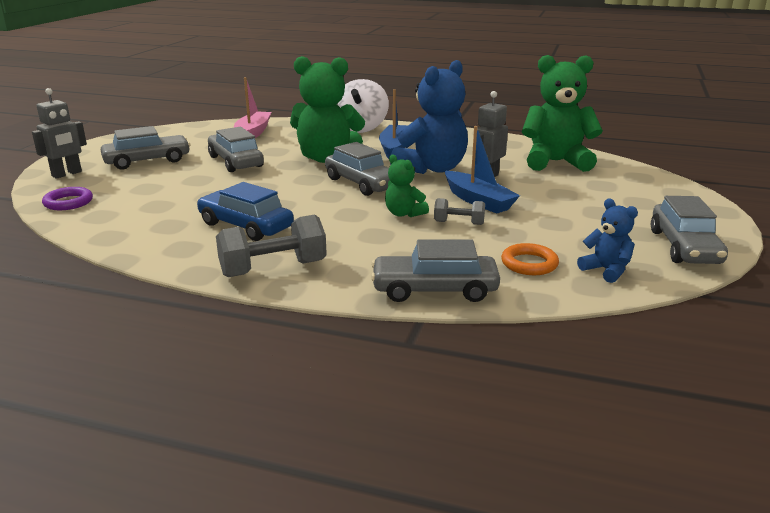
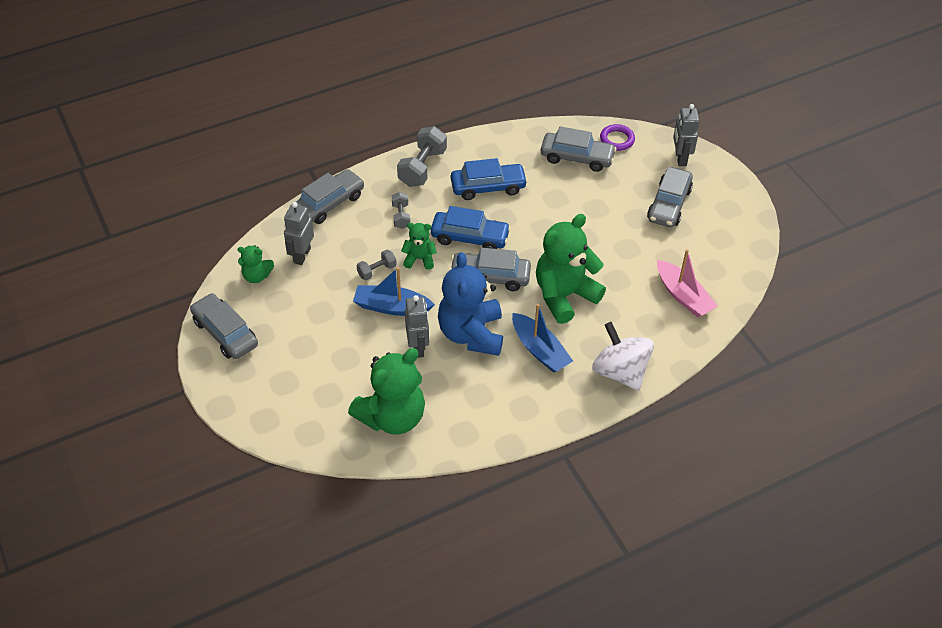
camera: 135 degrees right, 25 degrees up
grey car [208,127,264,172] -> grey car moved to [541,126,616,172]
orange ring [501,243,559,275] -> grey robot [284,202,314,265]
blue teddy bear [577,199,638,283] -> green teddy bear [238,245,274,283]
none -> grey dumbbell [392,192,410,229]
none -> blue car [431,206,511,249]

